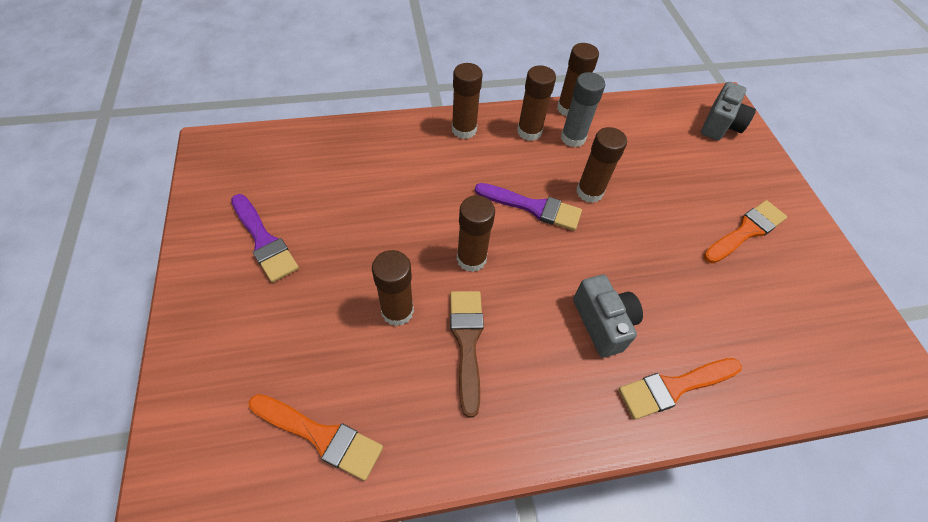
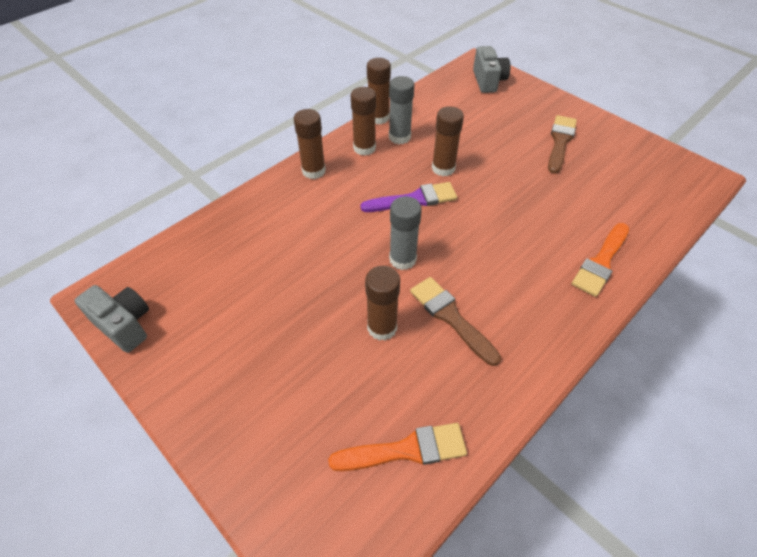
camera: 30 degrees left, 5 degrees down
purple brush [231,194,299,283] -> none
brown glue stick [457,195,495,272] -> grey glue stick [389,196,422,270]
grey camera [573,275,643,358] -> grey camera moved to [75,285,149,353]
orange brush [703,200,787,264] -> brown brush [548,115,577,174]

